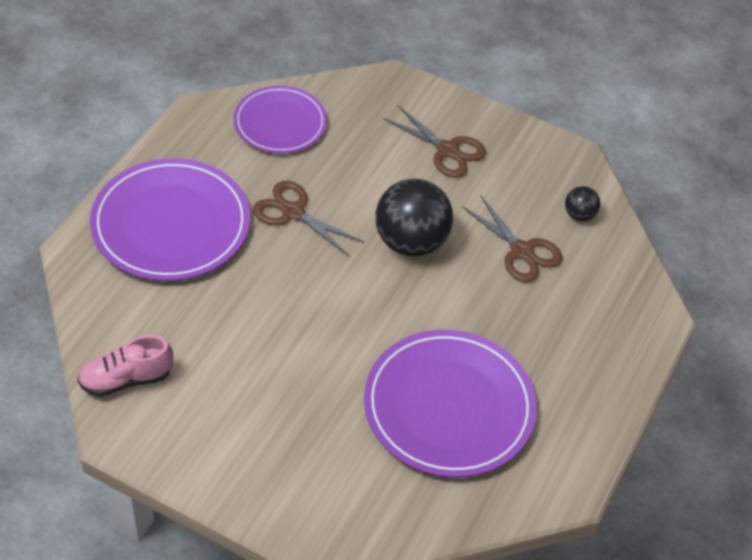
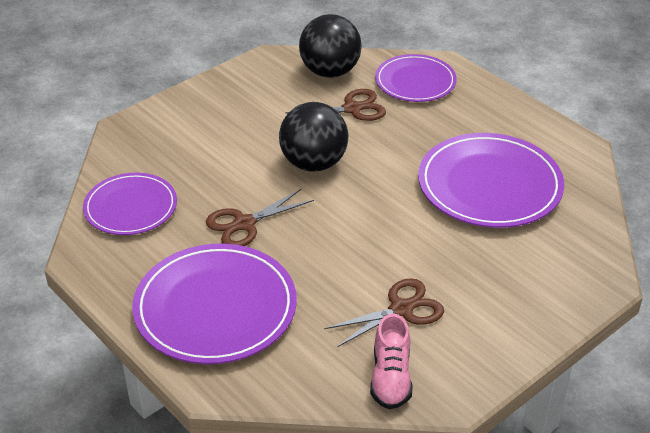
camera: 65 degrees left, 10 degrees down
brown scissors [383,106,486,178] -> brown scissors moved to [324,278,444,347]
black ball [565,186,600,221] -> black ball [299,14,362,78], size x2.14
none -> purple plate [375,54,457,102]

